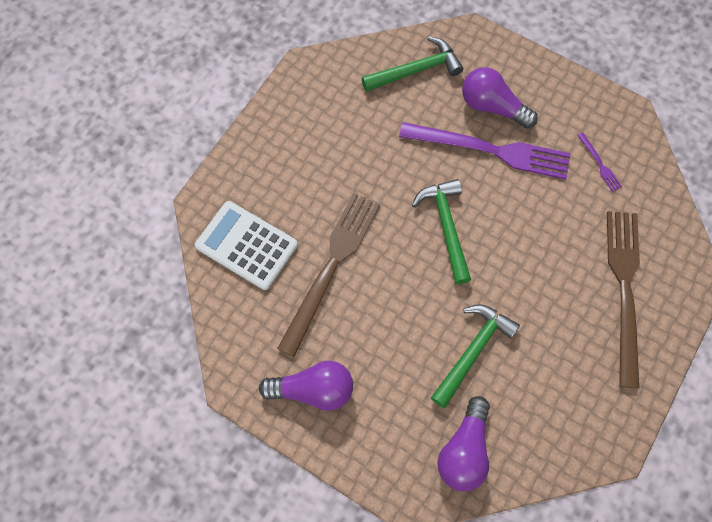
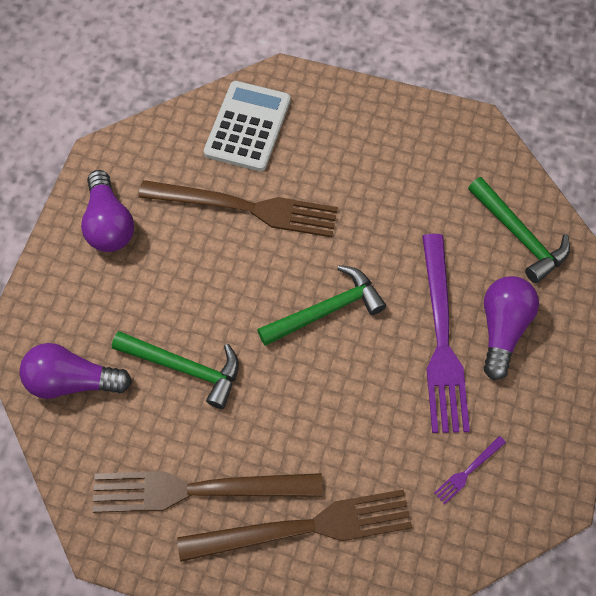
camera: 75 degrees right, 5 degrees down
none -> brown fork [92,471,322,513]

